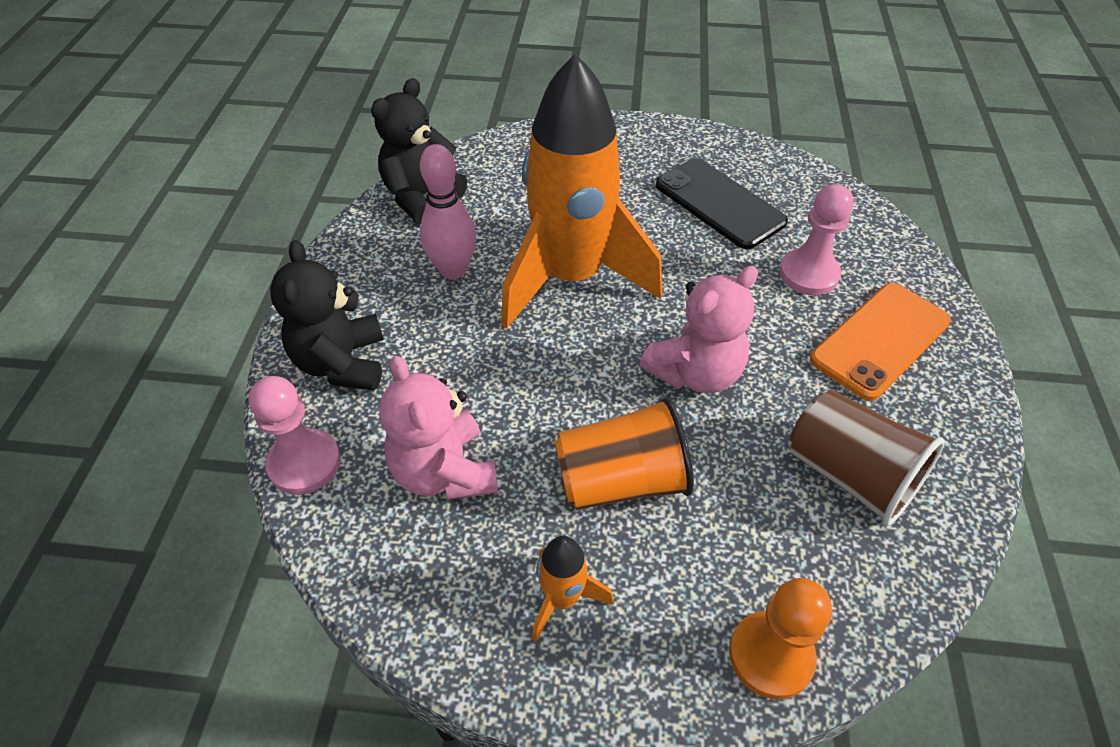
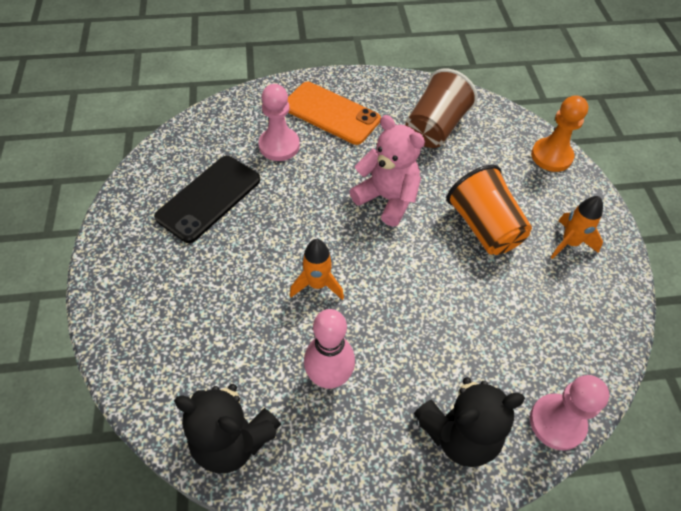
camera: 105 degrees left, 5 degrees up
pink teddy bear [379,356,498,500] -> none
orange rocket [501,53,662,329] -> orange rocket [290,239,344,300], size x0.41

